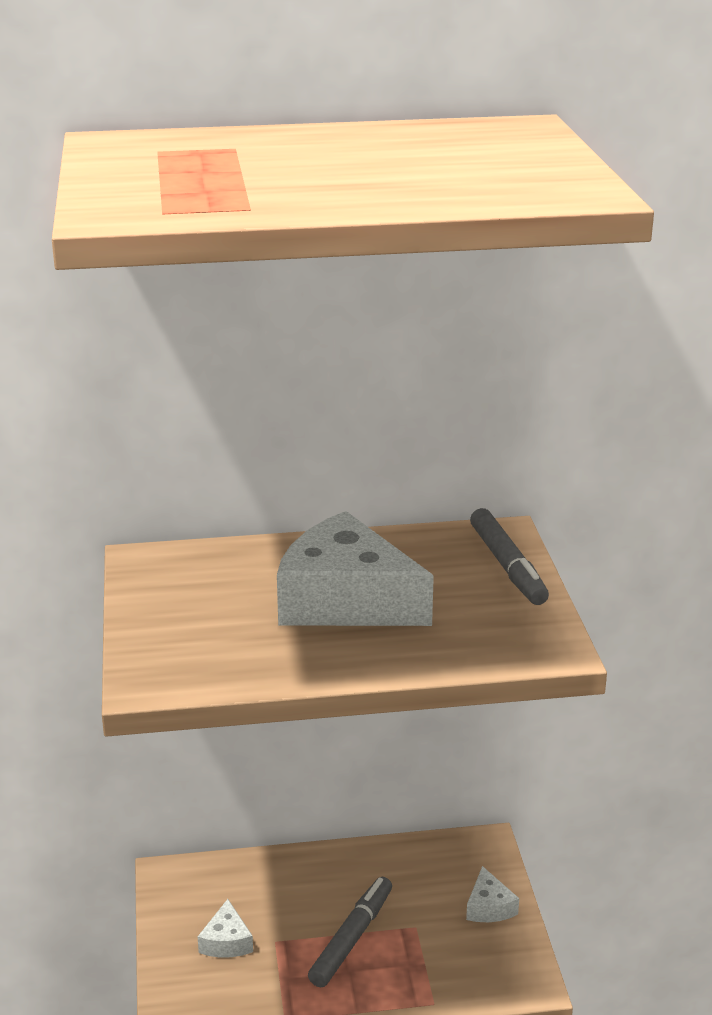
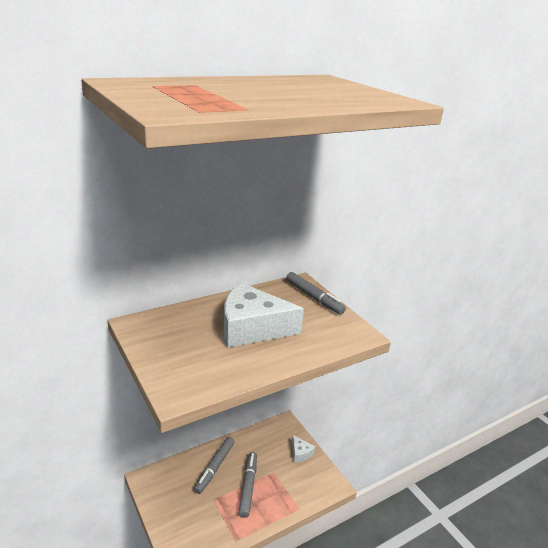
camera: 25 degrees left, 0 degrees up
white cheese [198,899,253,958] -> none
none -> grey marker [194,437,234,494]

